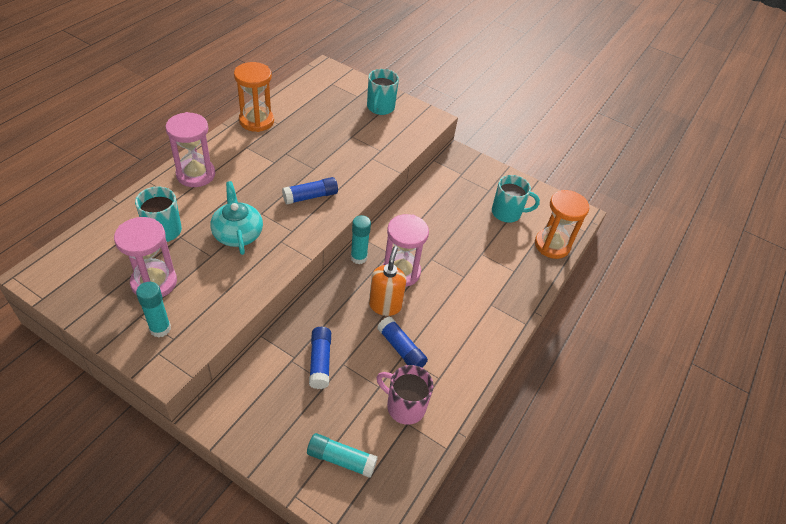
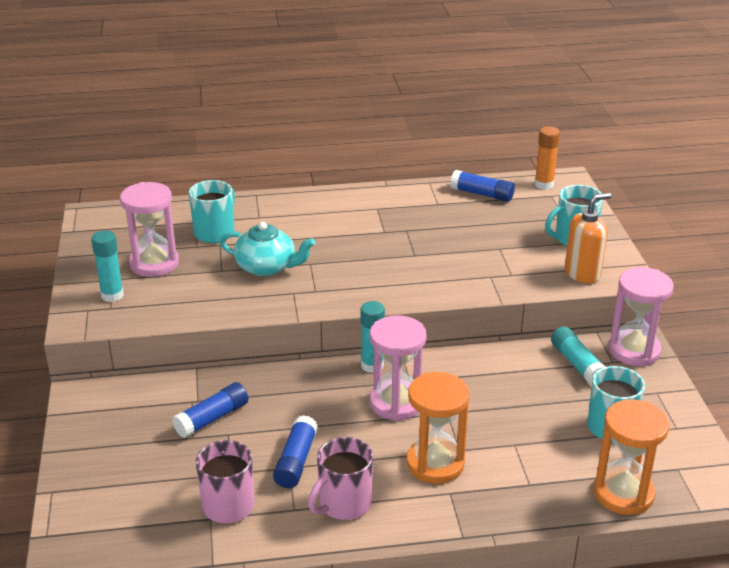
camera: 55 degrees right, 15 degrees down
pink hourglass [165,112,215,187] -> pink hourglass moved to [609,267,674,366]
turquoise teapot [210,181,263,255] -> turquoise teapot turned 75 degrees clockwise [219,222,315,276]
orange hourglass [234,62,274,132] -> orange hourglass moved to [406,372,469,484]
blue glue stick [282,177,338,205] -> blue glue stick moved to [450,170,515,202]
turquoise glue stick [307,433,378,478] -> turquoise glue stick moved to [551,326,605,385]
orange soap dispenser [369,246,406,316] -> orange soap dispenser moved to [565,193,611,283]
none -> pink mug [308,437,373,520]
none -> orange glue stick [535,126,560,190]

